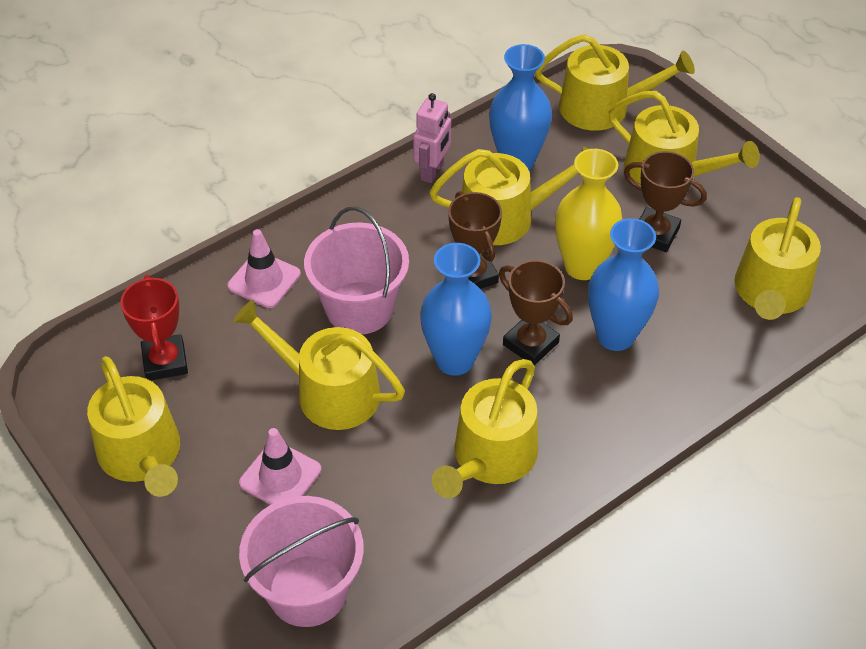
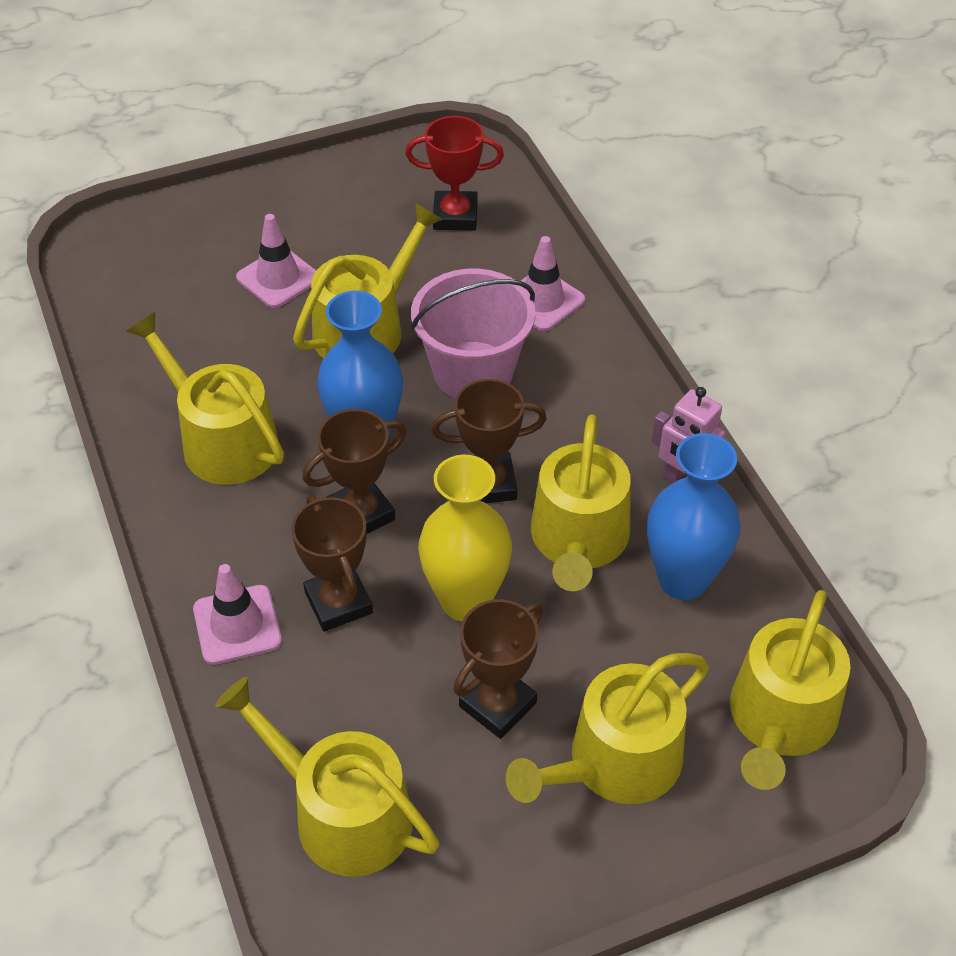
camera: 105 degrees right, 0 degrees up
yellow watering can [87,356,180,497] -> none
pink bucket [239,496,364,627] -> none
blue vase [588,218,659,351] -> brown trophy [292,495,373,632]
none -> pink traffic cone [193,564,282,665]

